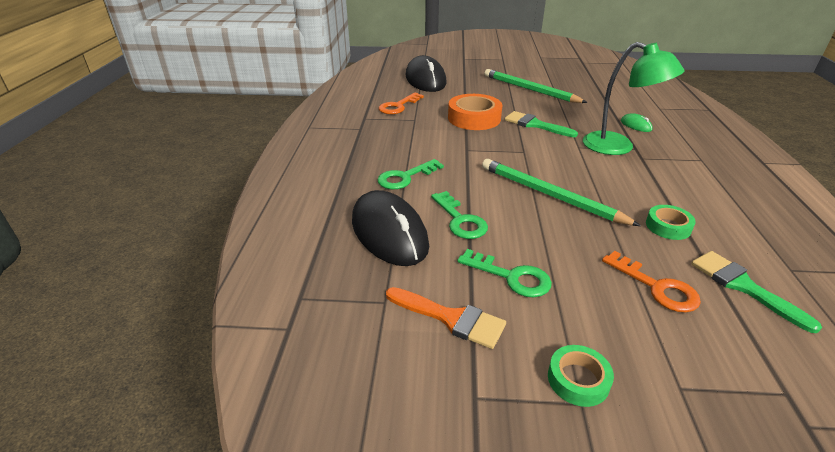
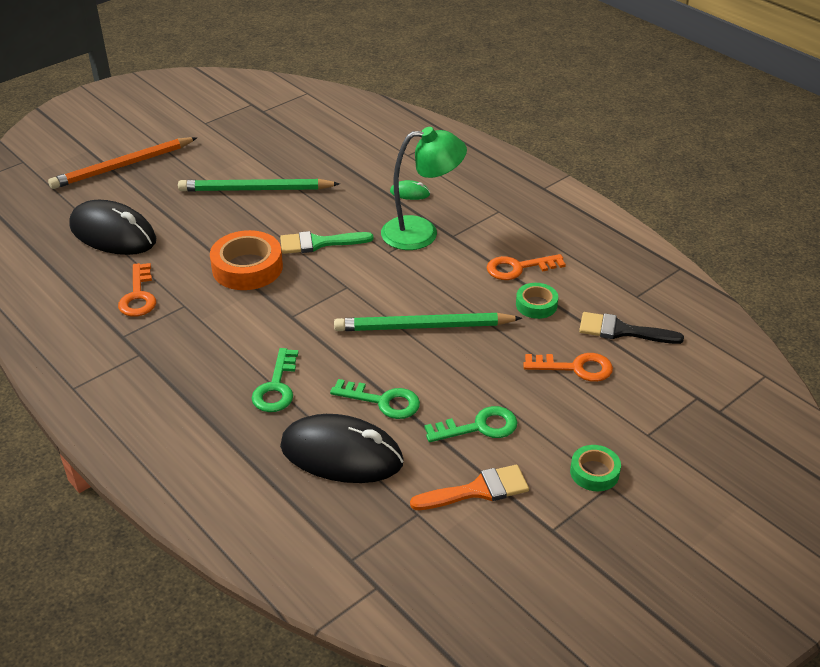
camera: 45 degrees left, 5 degrees up
green brush [691,251,822,333] -> black brush [579,312,684,344]
none -> orange pencil [48,137,197,189]
none -> orange key [487,254,566,280]

